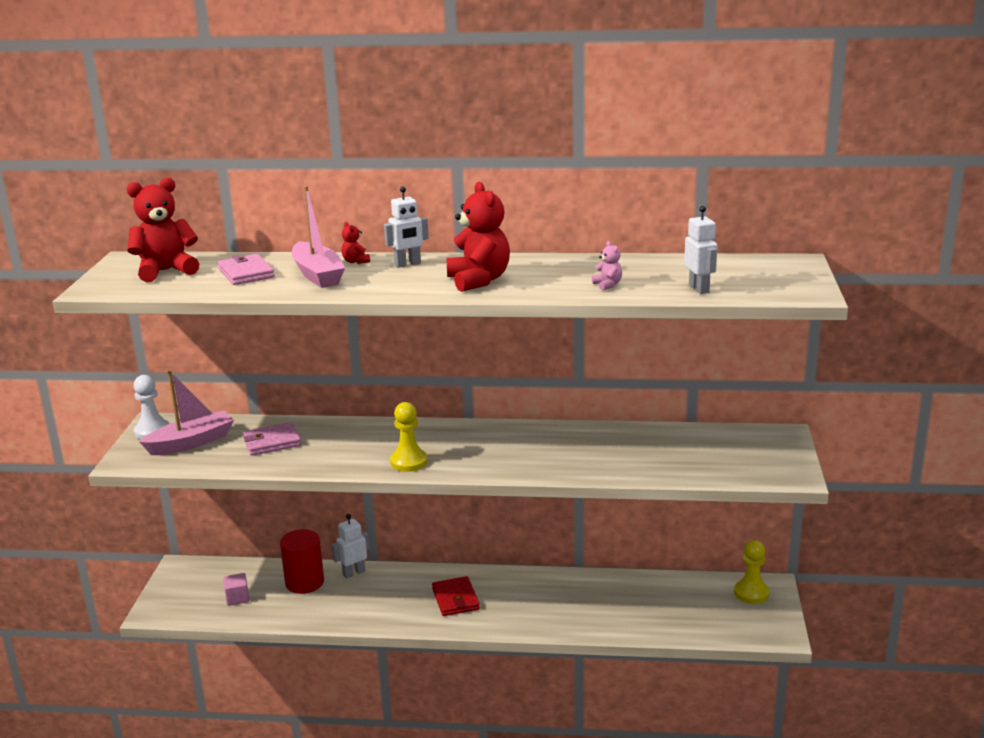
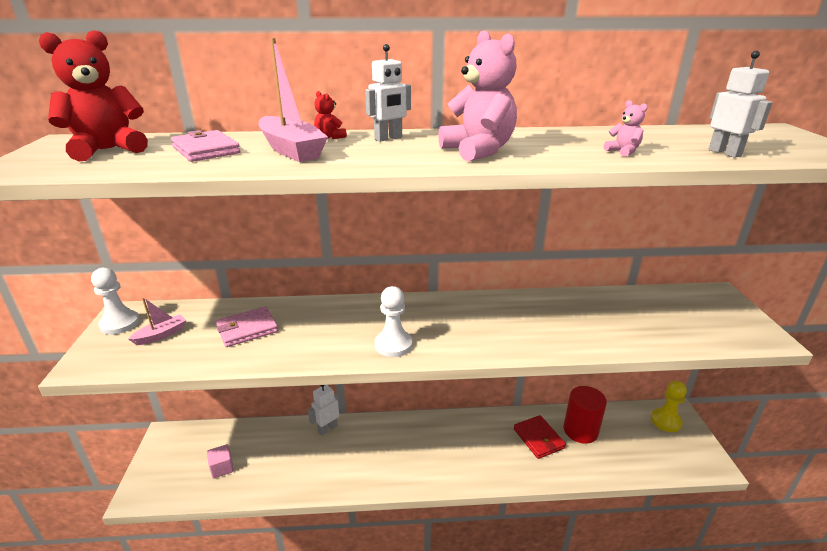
camera: 10 degrees left, 5 degrees up
pink boat [140,371,234,455] -> pink boat [128,297,186,345], size x0.56
red cylinder [280,529,324,594] -> red cylinder moved to [564,386,607,444]
yellow pawn [390,402,428,472] -> white pawn [375,286,412,357]
red wallet [432,576,480,616] -> red wallet moved to [514,415,566,459]
red teddy bear [447,182,510,292] -> pink teddy bear [438,30,517,162]

